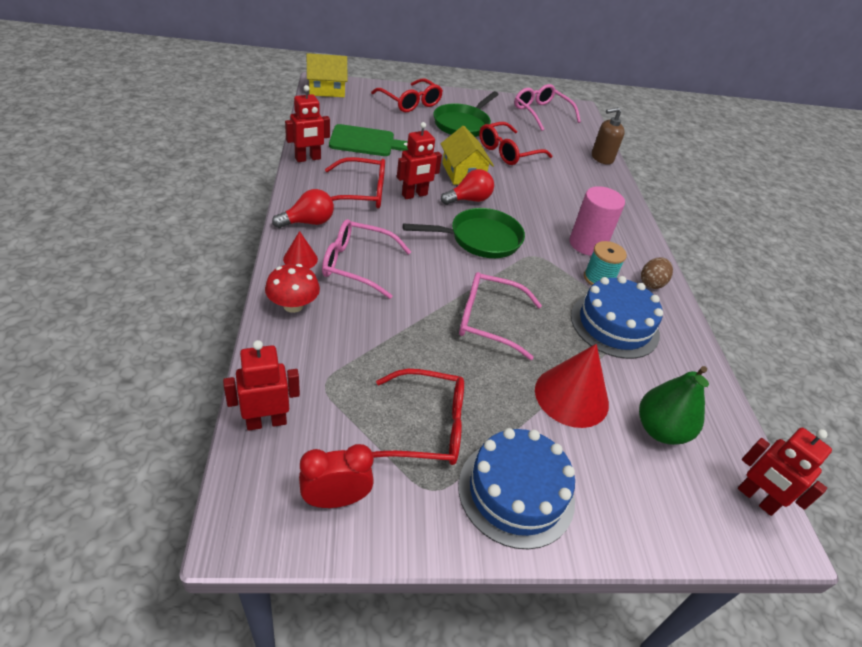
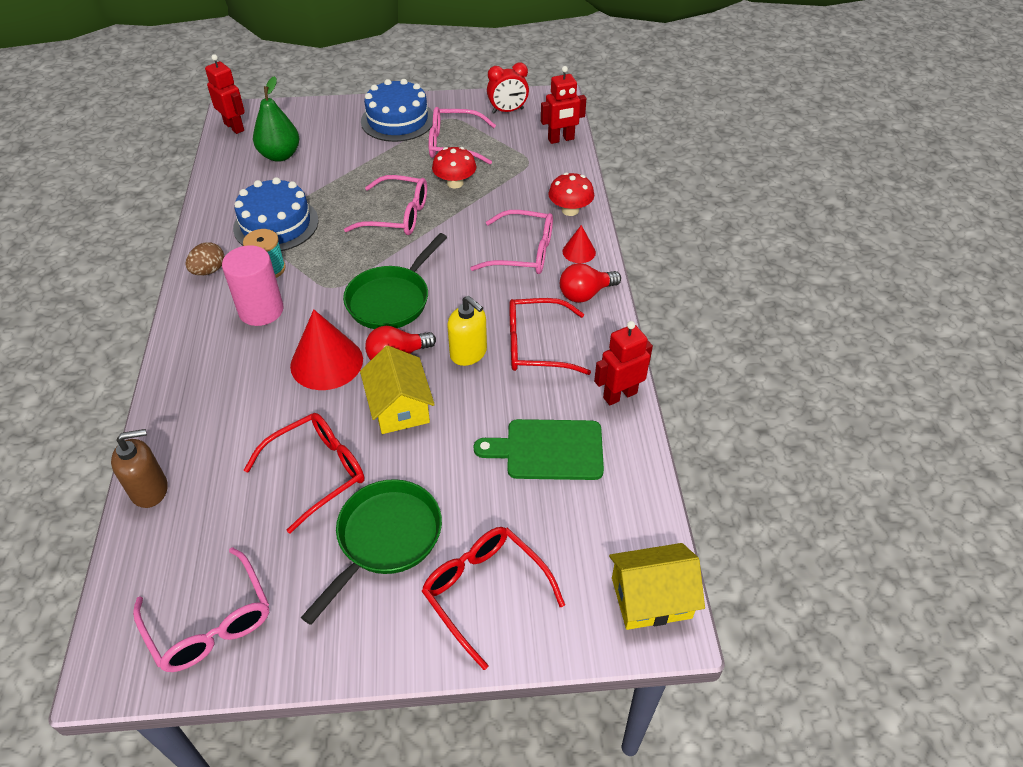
camera: 175 degrees left, 5 degrees up
red glasses [372,369,464,465] -> pink glasses [429,107,496,164]
red robot [397,122,442,199] -> yellow soap dispenser [447,296,487,366]
green pan [403,208,525,258] -> green pan turned 45 degrees counterclockwise [343,233,447,329]
red cone [535,344,609,428] -> red cone moved to [290,309,363,390]
none -> red mushroom [432,147,476,189]

